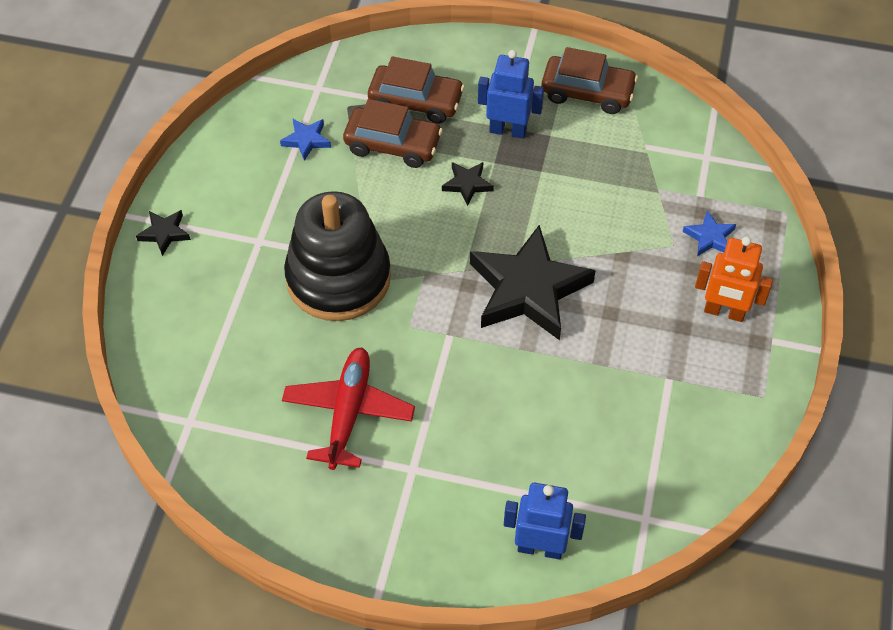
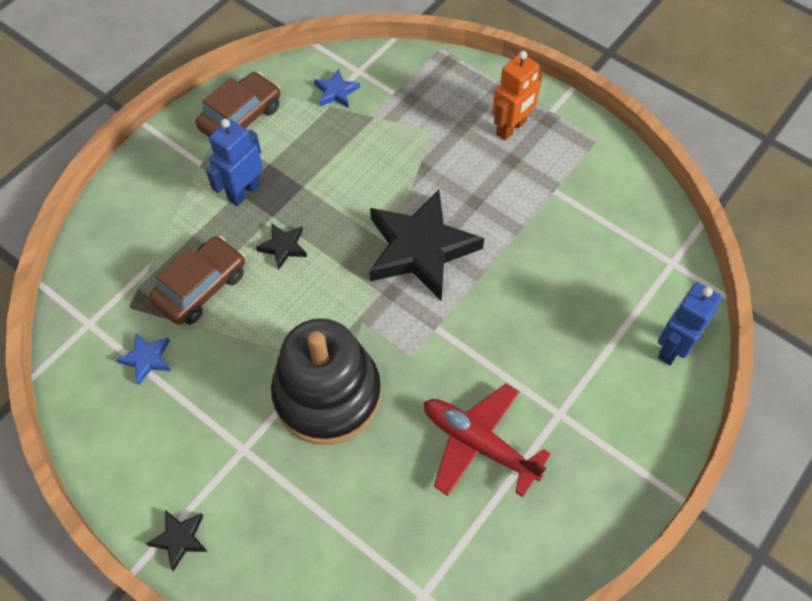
camera: 65 degrees left, 5 degrees up
brown car [368,56,465,124] -> none
blue star [683,210,736,256] -> blue star moved to [314,69,360,108]

